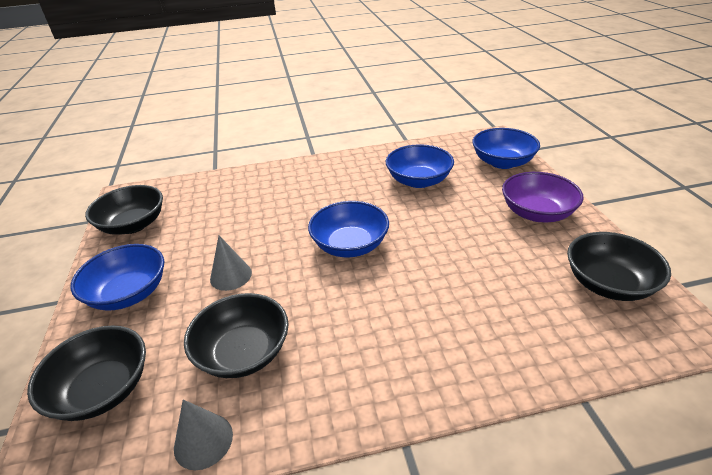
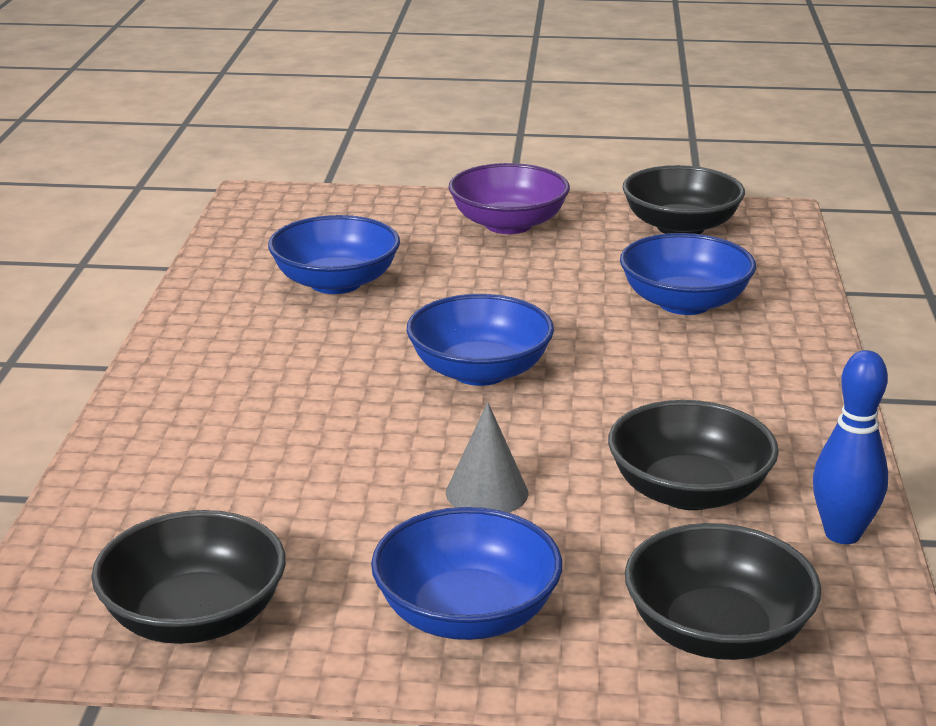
camera: 75 degrees left, 10 degrees down
grey cone [174,399,233,470] -> blue bowling pin [813,350,888,544]
blue bowl [472,128,540,169] -> blue bowl moved to [620,233,756,315]

